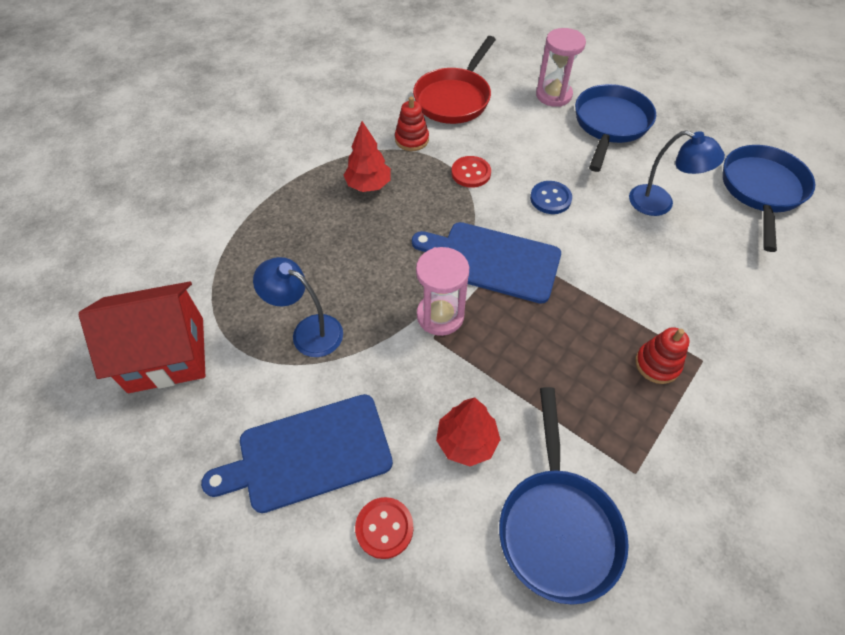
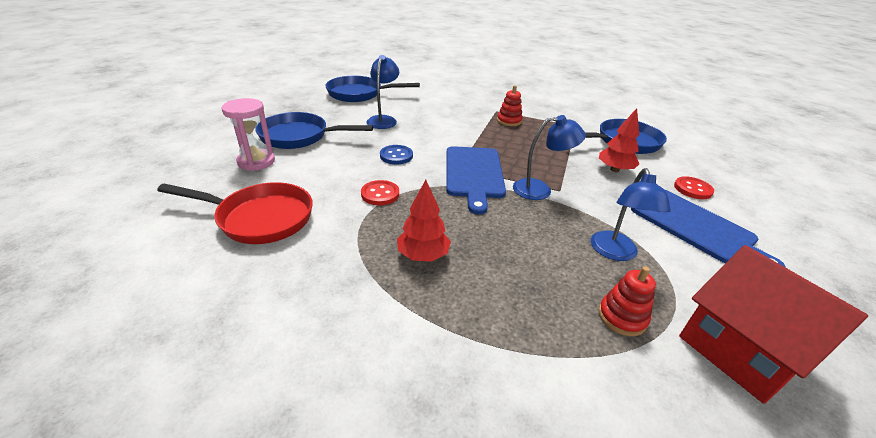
camera: 110 degrees left, 20 degrees down
red stacking toy [395,97,429,151] -> red stacking toy moved to [598,266,656,336]
pink hourglass [416,247,469,336] -> blue lamp [513,115,586,200]

